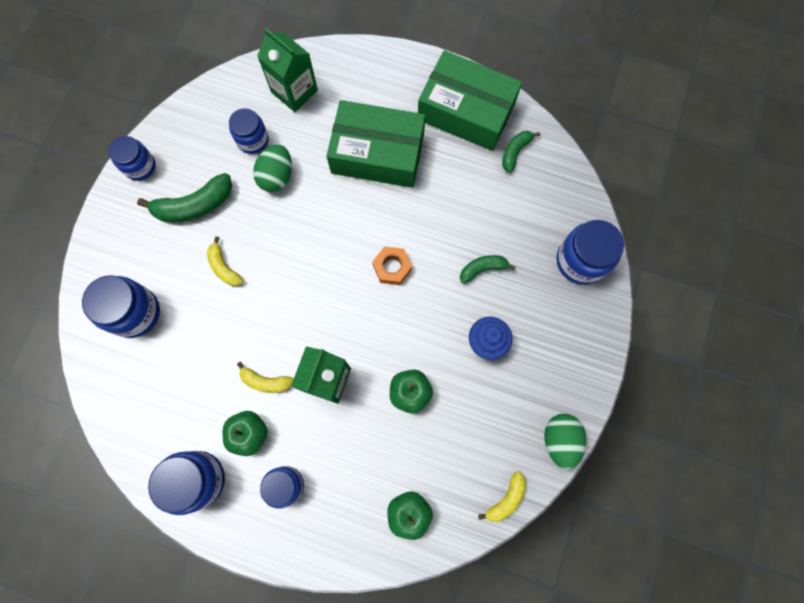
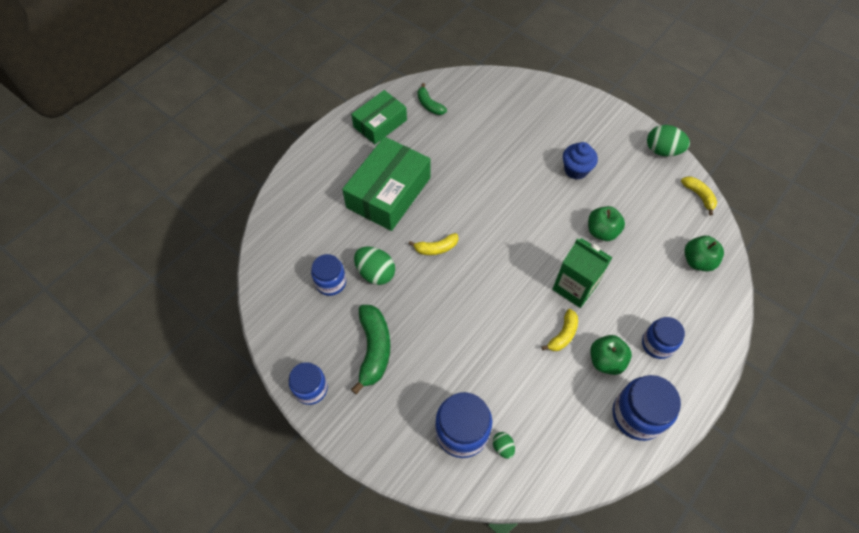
camera: 70 degrees left, 15 degrees down
yellow banana [207,236,243,286] -> yellow banana moved to [409,233,458,255]
green carton [257,28,318,112] -> none
orange nut [372,246,412,285] -> none
green box [418,50,522,151] -> green box [351,90,407,144], size x0.64
green banana [460,255,515,284] -> none
blue jar [556,220,624,285] -> none
none -> green egg [493,432,515,459]

